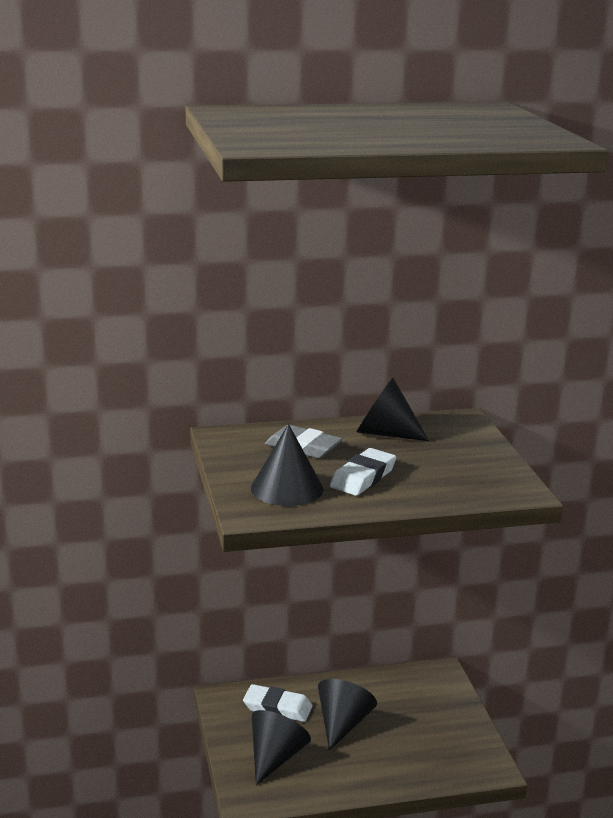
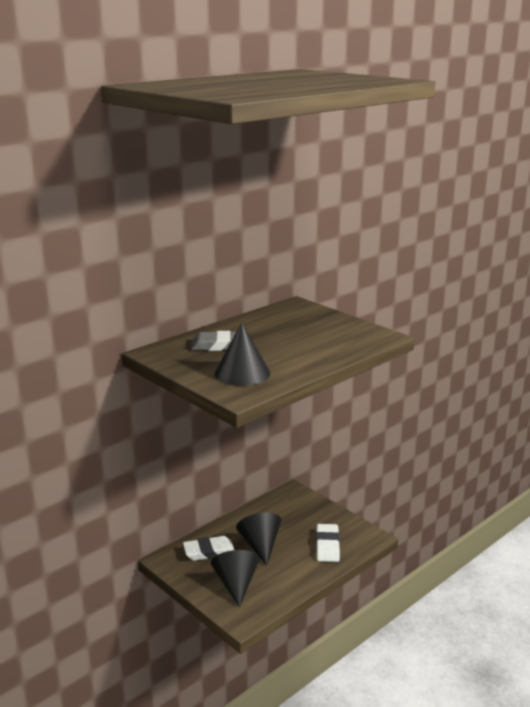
camera: 30 degrees left, 0 degrees up
white eraser [330,448,396,496] -> white eraser moved to [316,524,340,562]
black cone [356,378,429,441] -> none

